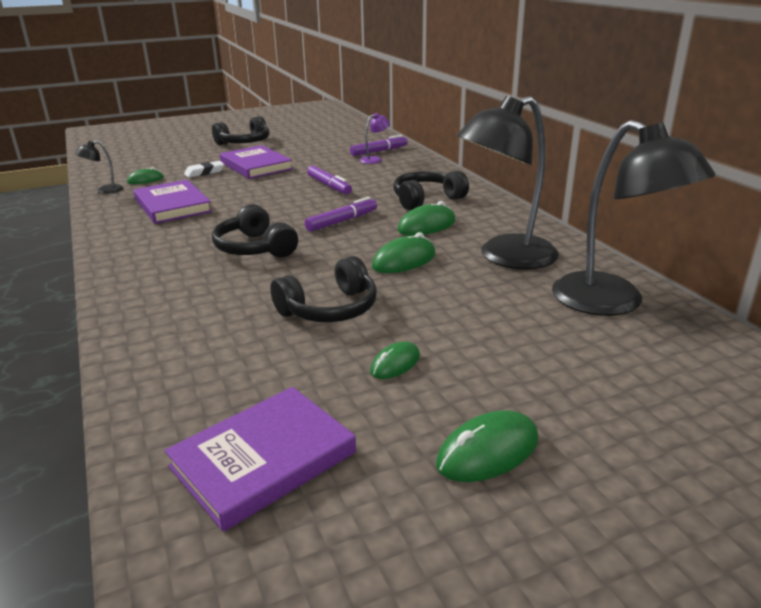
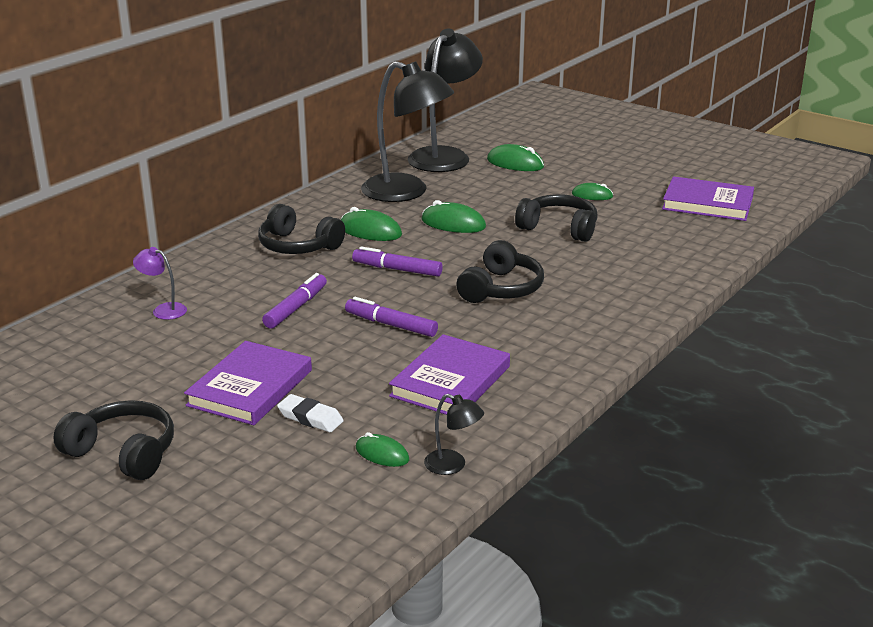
camera: 120 degrees left, 0 degrees up
purple marker [350,135,408,156] -> purple marker moved to [345,297,438,337]
green mouse [436,410,539,482] -> green mouse moved to [487,144,544,171]

